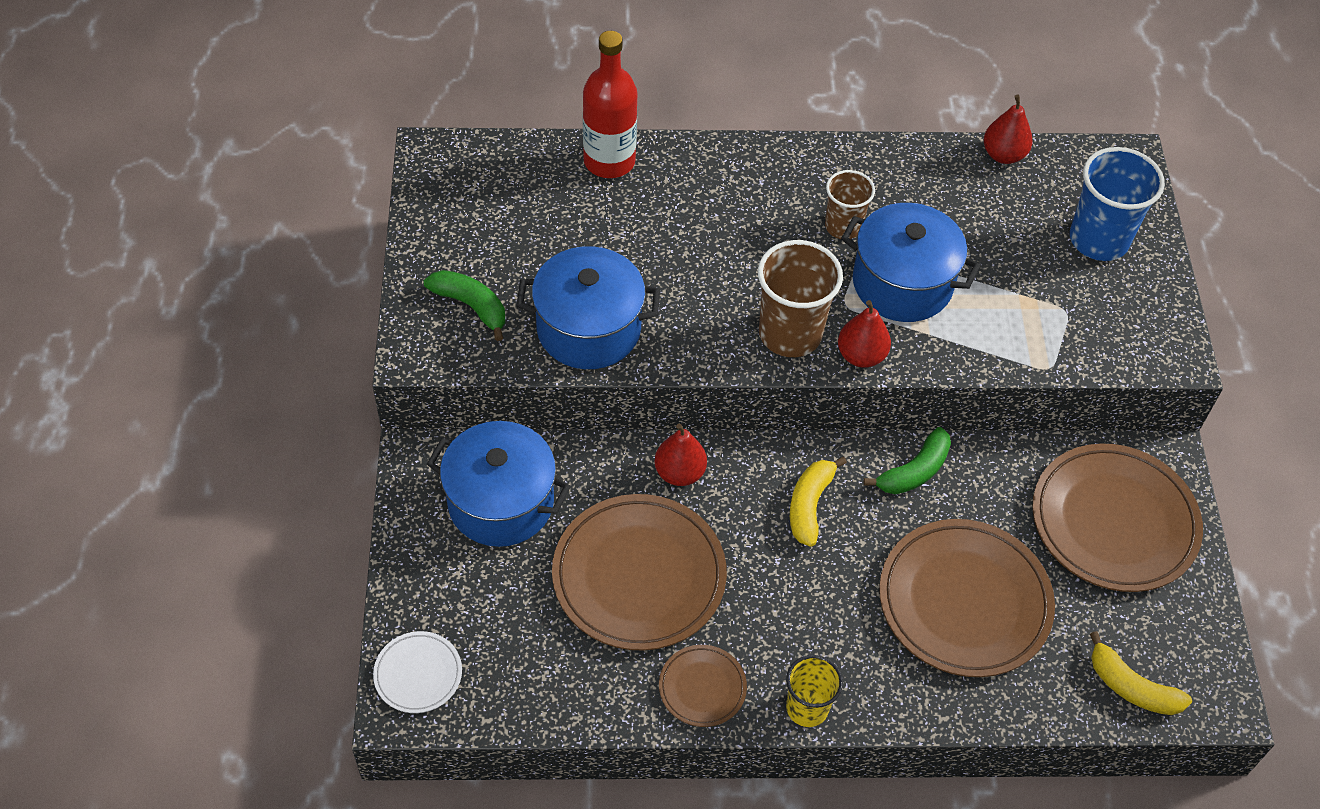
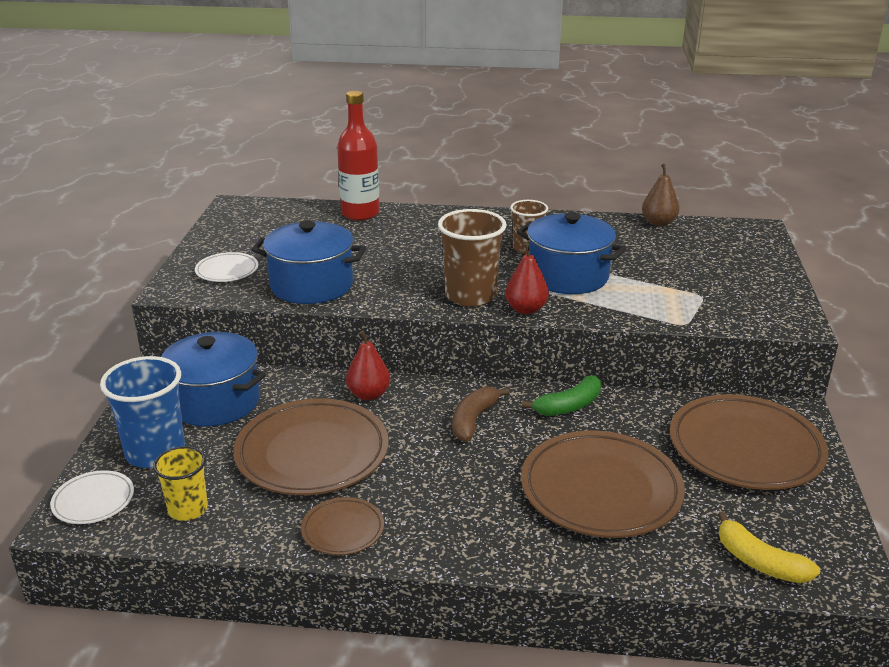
camera: 10 degrees right, 25 degrees down
green banana [424,270,505,341] -> white plate [195,252,258,282]
yellow cup [786,655,843,727] -> yellow cup moved to [153,446,208,521]
yellow banana [790,457,847,547] -> brown banana [453,387,510,441]
red pear [984,95,1033,164] -> brown pear [642,164,680,226]
blue cup [1070,147,1165,261] -> blue cup moved to [100,356,185,468]

